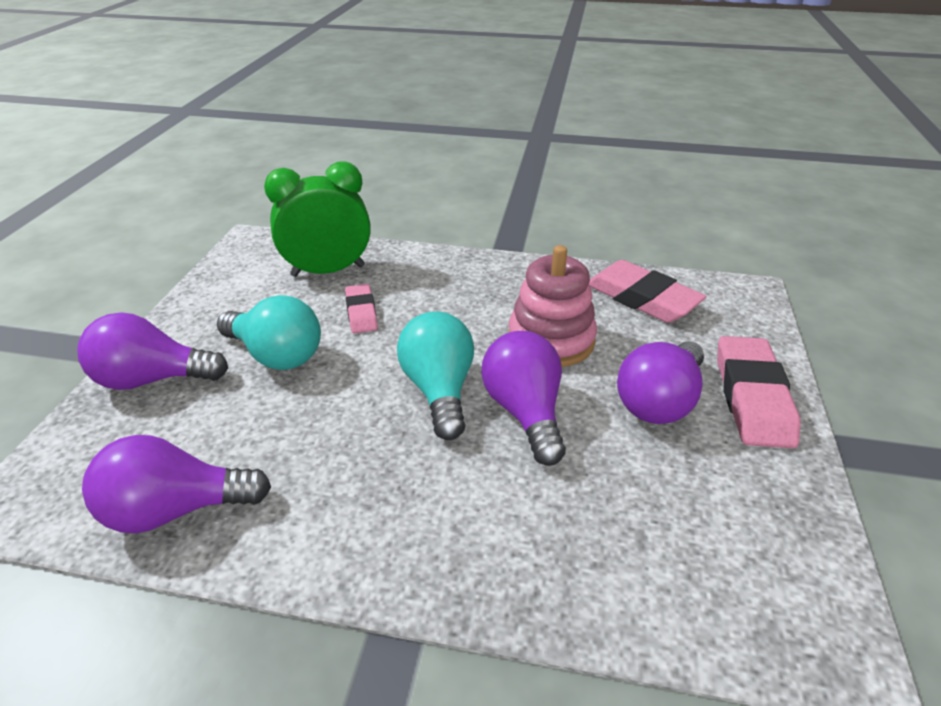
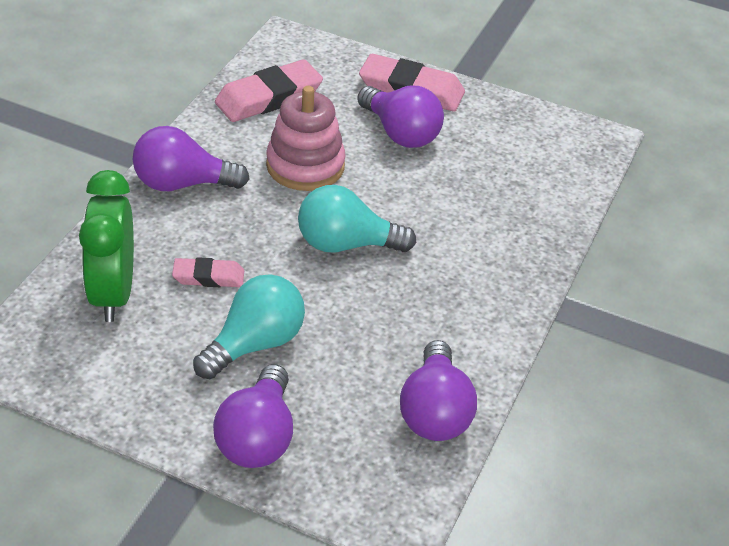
camera: 80 degrees left, 5 degrees up
purple light bulb [481,331,566,466] -> purple light bulb moved to [133,126,249,191]

